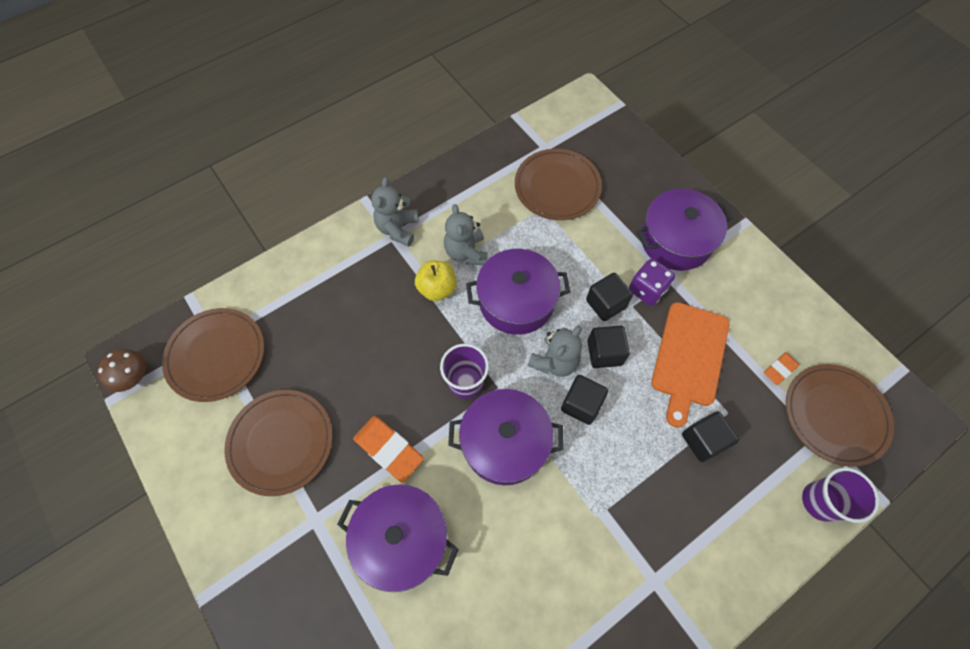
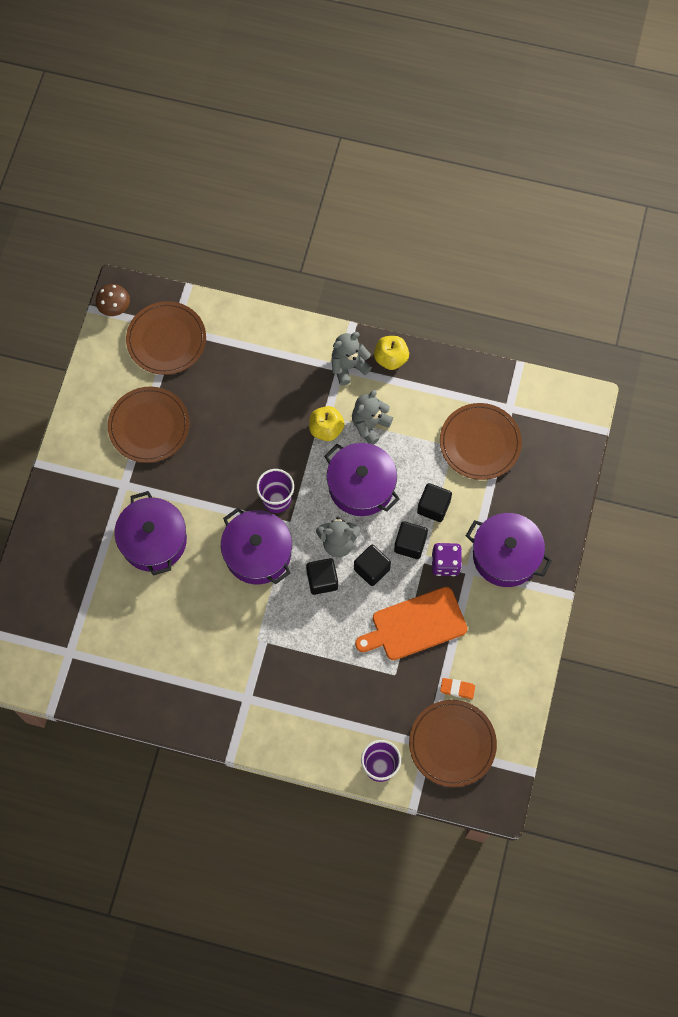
camera: 50 degrees right, 5 degrees up
orange eraser [353,416,424,483] -> none
black cube [682,411,739,462] -> black cube moved to [417,483,452,522]
none -> yellow apple [374,336,409,370]

